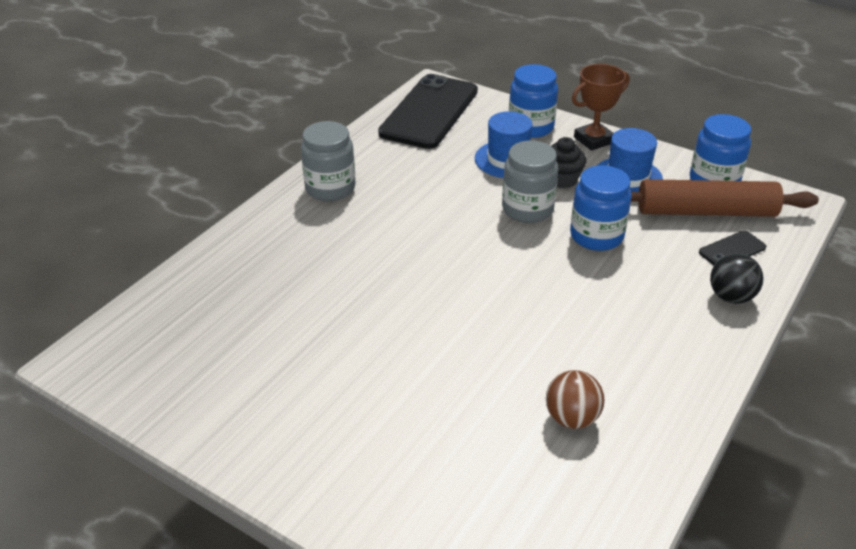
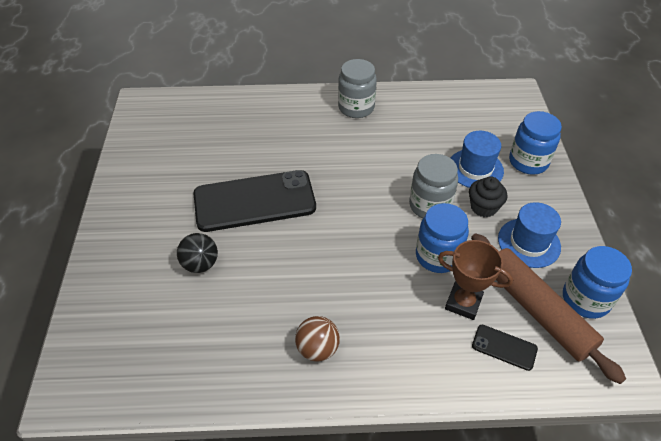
camera: 55 degrees right, 10 degrees up
black phone [378,74,478,149] -> black phone moved to [193,170,316,232]
brown ball [546,370,605,429] -> brown ball moved to [295,316,340,361]
brown trophy [572,64,629,151] -> brown trophy moved to [438,240,513,320]
black ball [710,253,763,304] -> black ball moved to [177,233,218,273]

